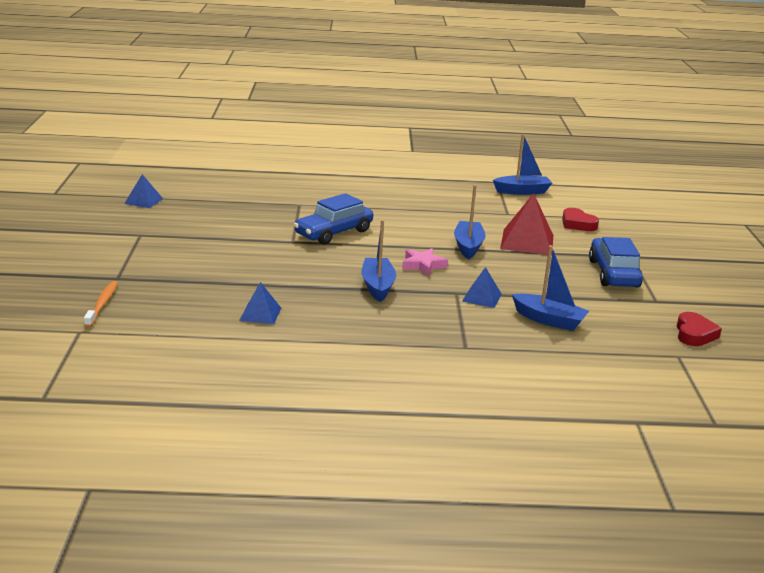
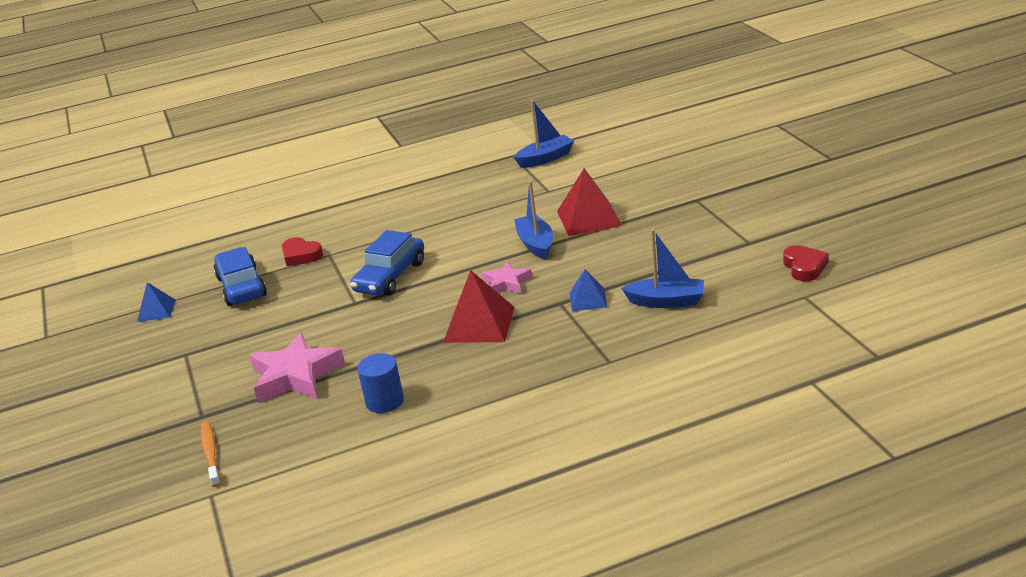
camera: 15 degrees left, 5 degrees up
blue pyramid [239,282,281,324] -> blue cylinder [357,353,404,413]
blue boat [362,220,396,302] -> red pyramid [443,270,515,343]
red heart [562,208,599,231] -> red heart moved to [282,237,323,266]
blue car [589,237,643,287] -> blue car moved to [214,247,267,306]
none -> pink star [249,333,345,403]

